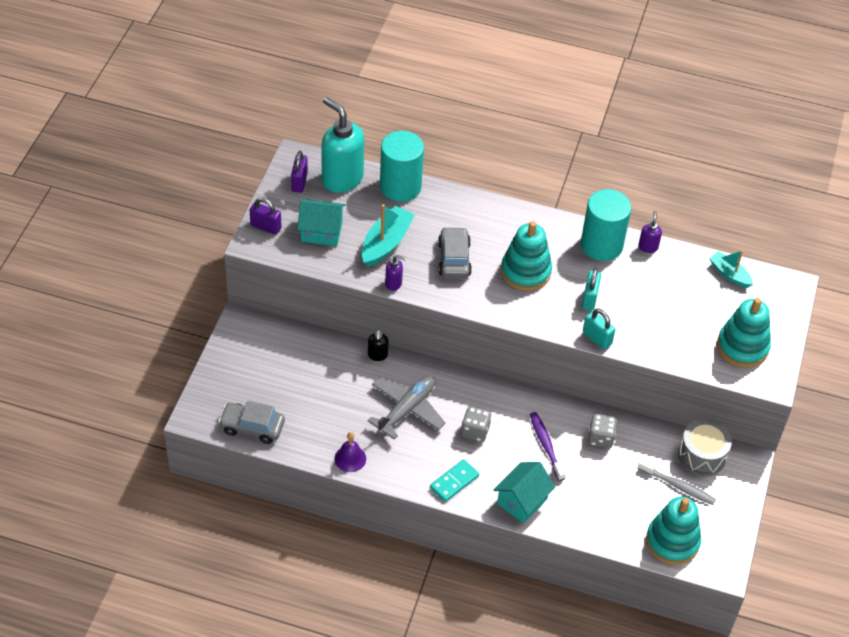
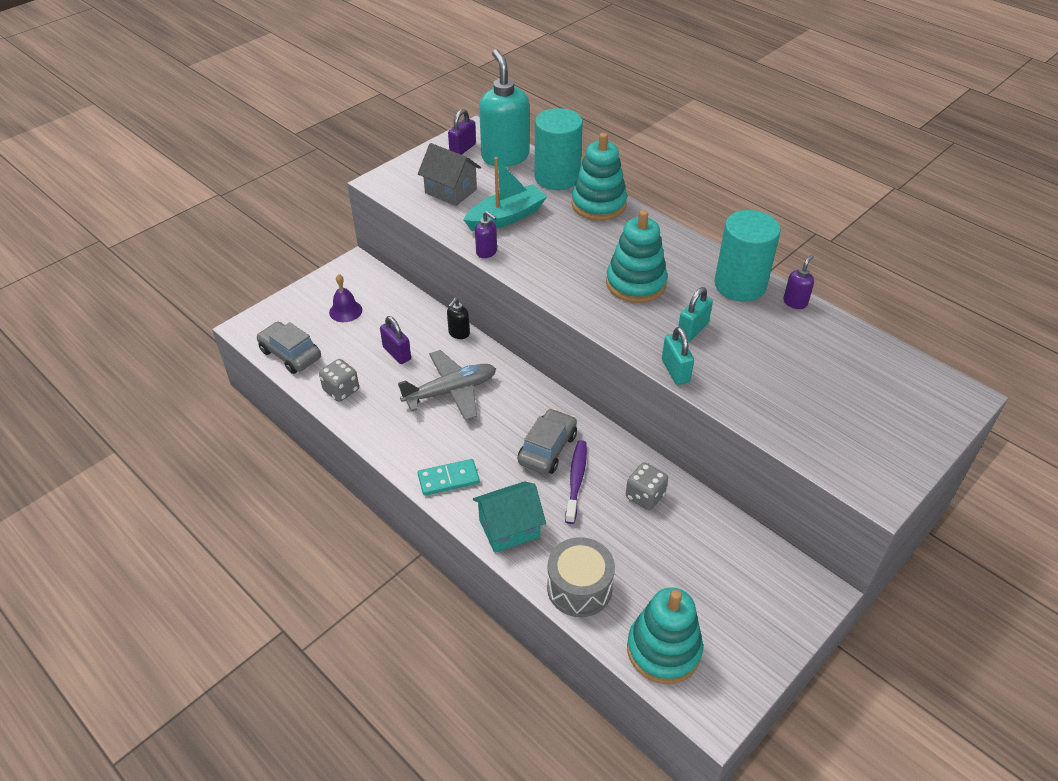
camera: 30 degrees right, 5 degrees down
purple padlock [250,198,281,235] -> purple padlock moved to [380,316,411,364]
turquoise house [297,199,346,246] -> grey house [418,143,481,206]
purple bell [334,432,366,472] -> purple bell moved to [329,274,362,322]
grey car [438,227,472,278] -> grey car moved to [518,408,577,474]
grey dice [461,406,492,442] -> grey dice moved to [319,359,359,402]
grey toothbrush [638,459,716,505] -> none
grey drum [678,419,732,476] -> grey drum moved to [547,537,615,617]
turquoise boat [709,250,753,288] -> none
turquoise stacking toy [717,298,771,367] -> turquoise stacking toy moved to [572,133,627,221]

